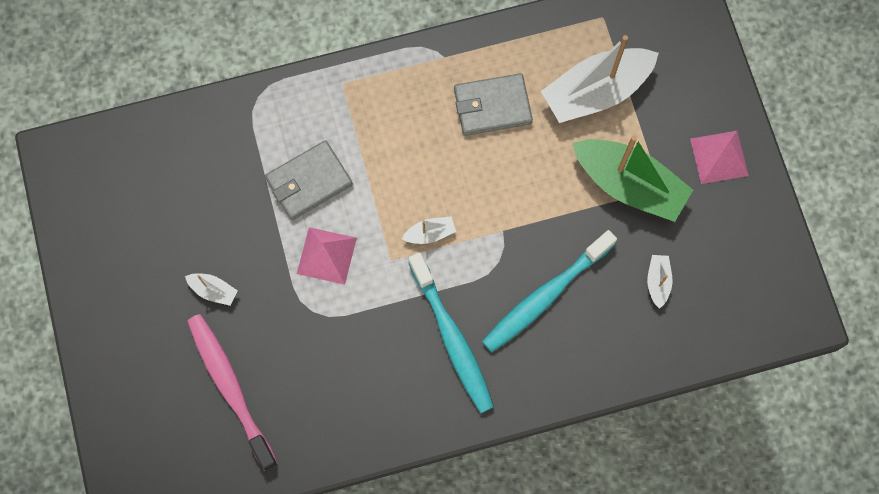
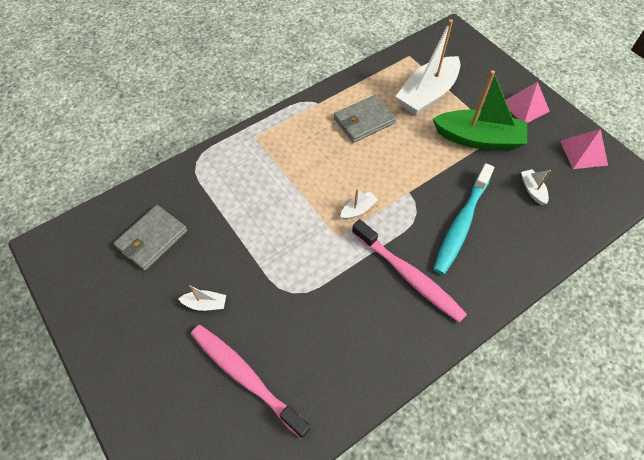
camera: 20 degrees left, 15 degrees down
grey wallet [265,140,353,220] -> grey wallet moved to [113,205,188,271]
pink pyramid [297,227,357,285] -> pink pyramid moved to [560,129,608,169]
turquoise toothbrush [408,252,494,413] -> pink toothbrush [352,219,467,323]

